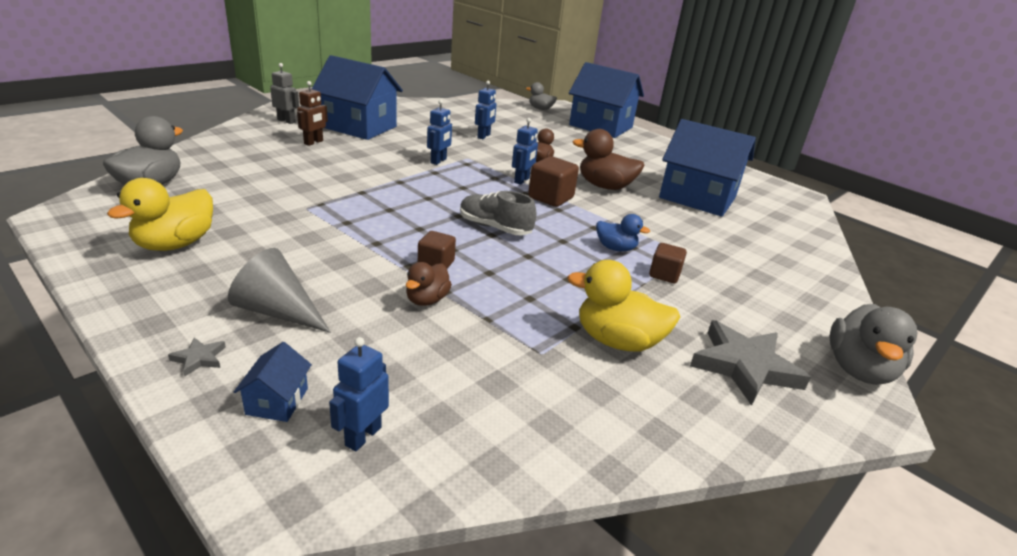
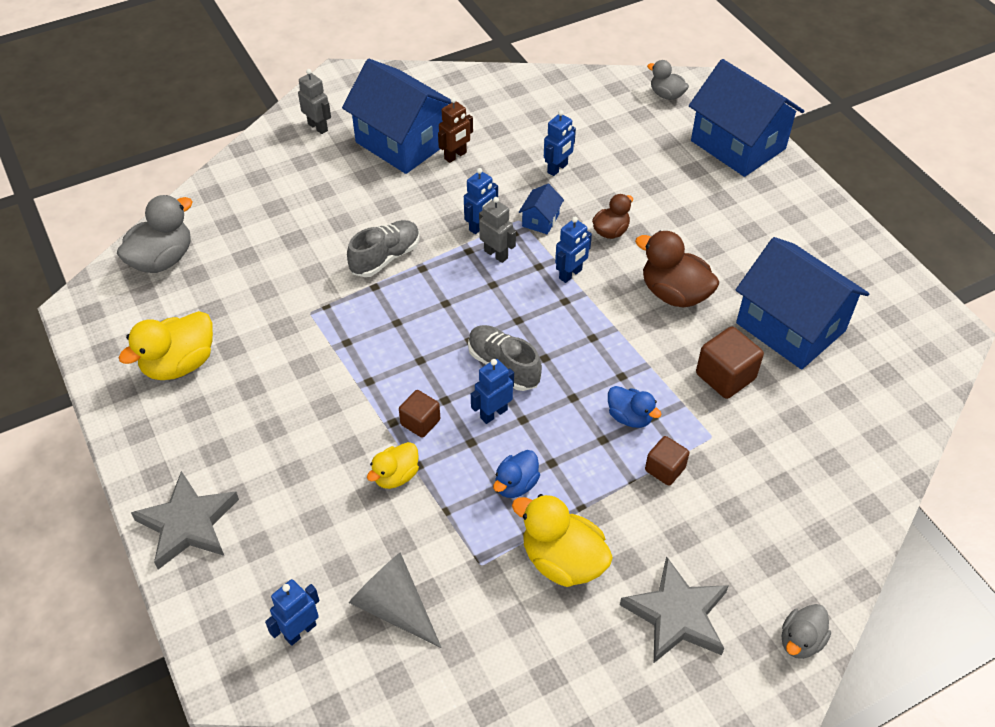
camera: 20 degrees right, 20 degrees up
grey star [168,337,226,377] -> grey star [131,471,239,570], size x2.37
grey cone [228,248,331,333] -> grey cone moved to [349,552,442,648]
blue house [234,342,312,422] -> blue house moved to [519,184,564,234]
brown robot [297,81,328,146] -> brown robot moved to [438,97,473,163]
brown duck [406,262,452,306] -> yellow duck [367,442,419,489]
brown cube [528,156,579,207] -> brown cube moved to [696,326,764,399]
grey duck [830,304,917,385] -> grey duck [782,604,831,659], size x0.60
none -> grey shoe [347,220,420,277]
none -> blue robot [471,359,514,424]
none -> grey robot [479,197,516,263]
none -> blue duck [493,450,540,498]

